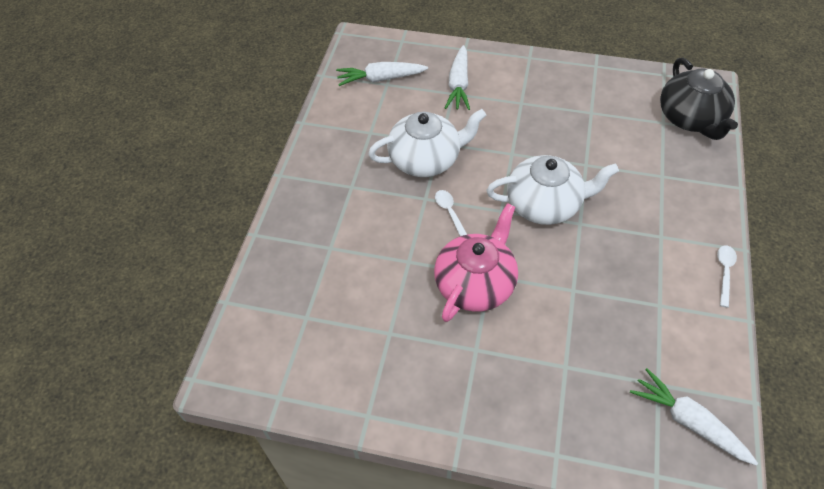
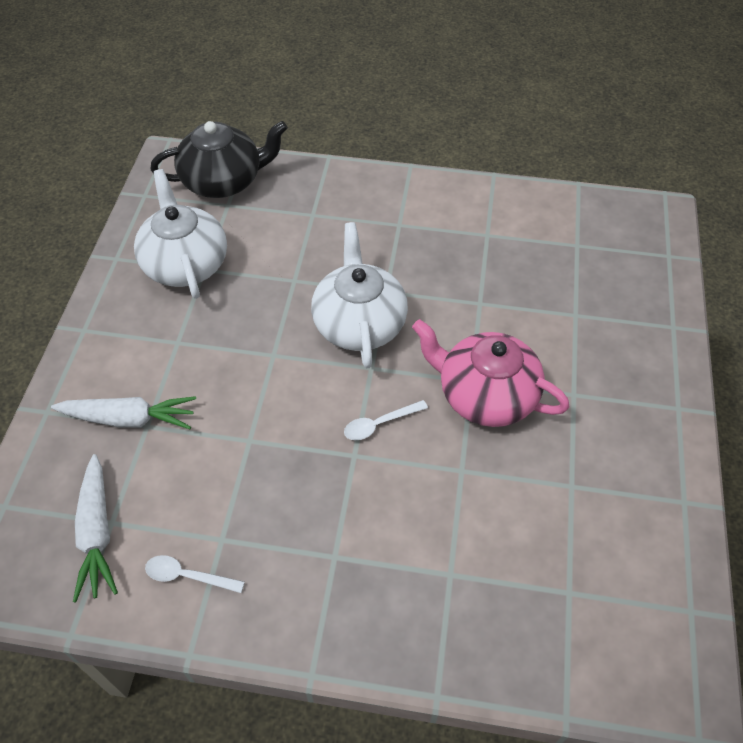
camera: 95 degrees left, 0 degrees up
white teapot [368,109,486,177] -> white teapot moved to [134,169,227,299]
white carrot [630,368,758,465] -> none
white spoon [717,245,737,308] -> white spoon moved to [145,555,245,593]

